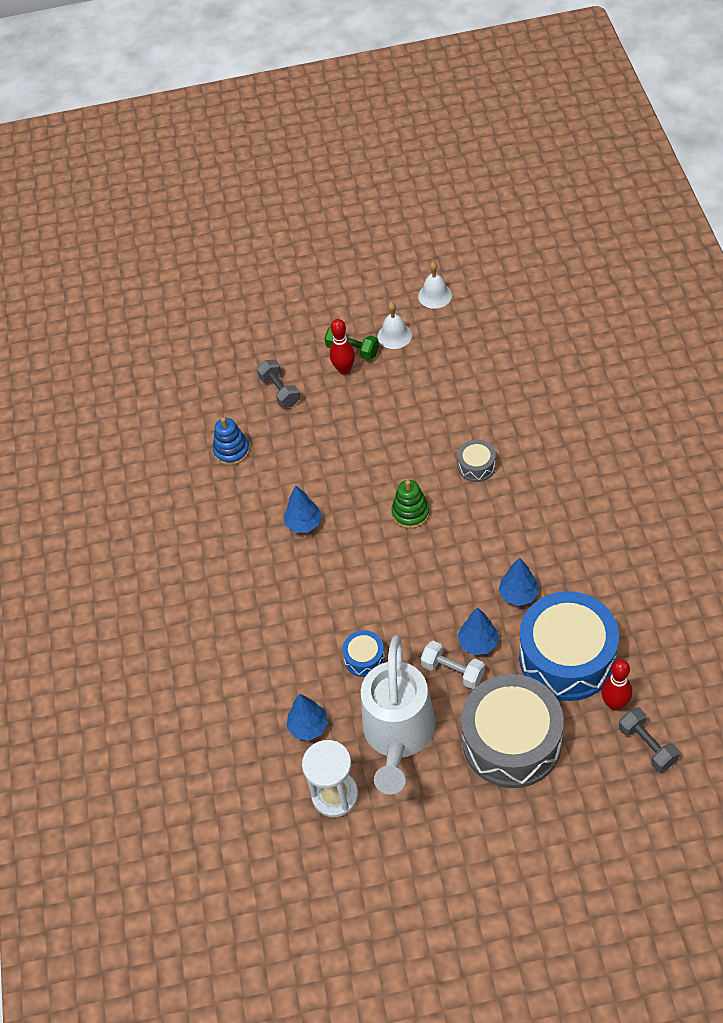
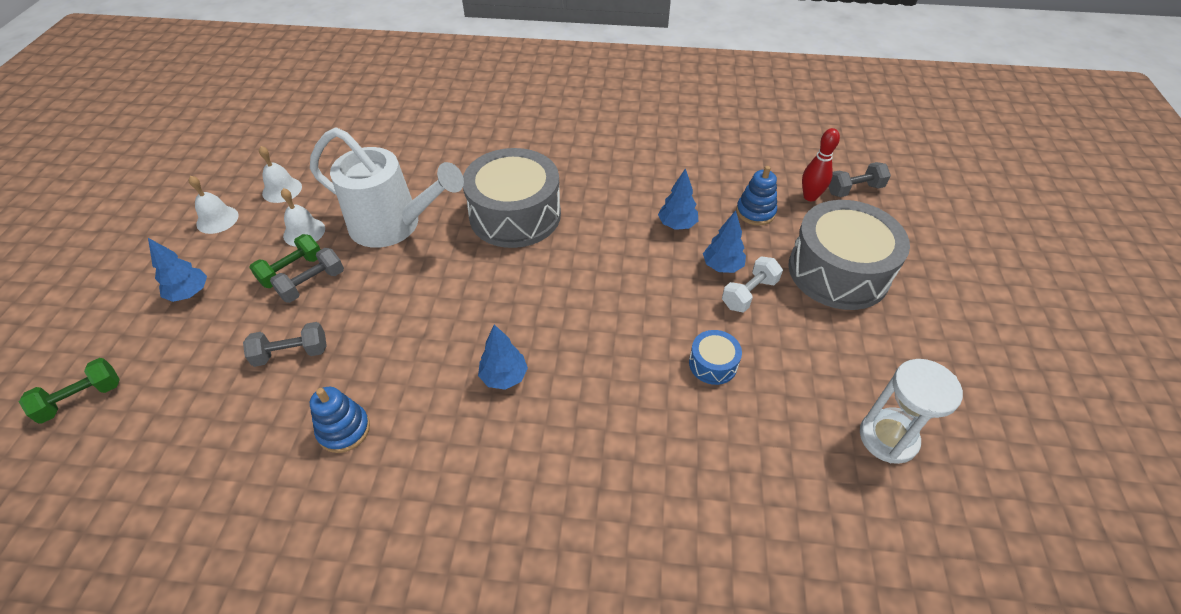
camera: 80 degrees left, 5 degrees down
blue tree [286,694,328,741] -> blue tree moved to [148,238,207,302]
red bowling pin [330,319,355,375] -> grey dumbbell [270,248,344,303]
white watering can [361,635,435,795] -> white watering can moved to [310,128,464,248]
green stacking toy [392,480,430,529] -> none
grey drum [457,440,496,482] -> grey drum [463,148,561,248], size x2.30
blue drum [519,591,619,701] -> blue stacking toy [736,166,777,226]
none -> green dumbbell [19,358,120,424]
none -> white bell [189,176,239,234]

